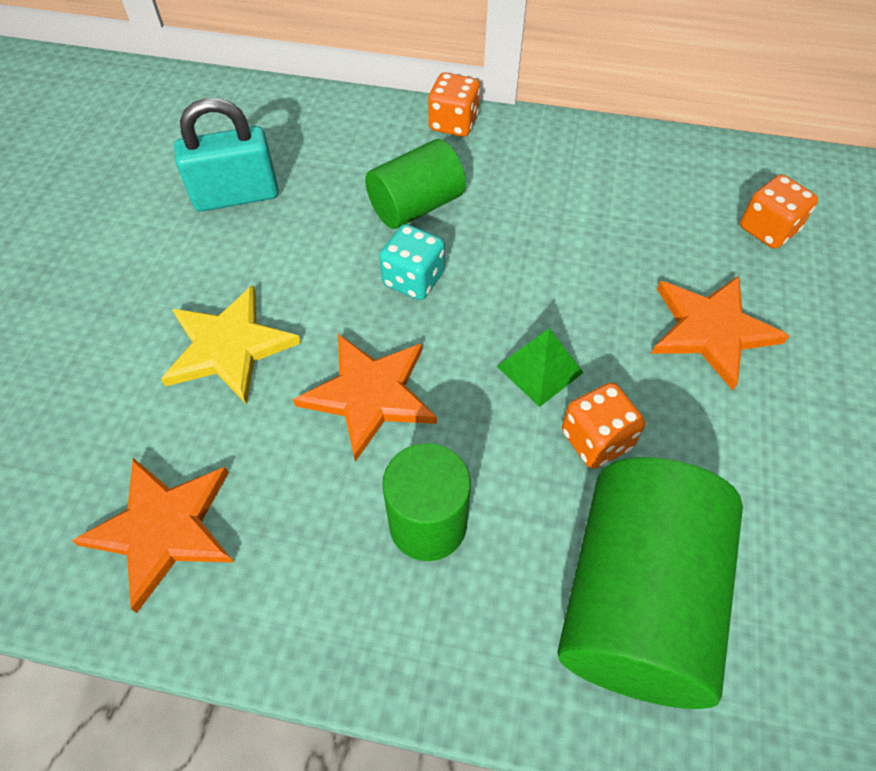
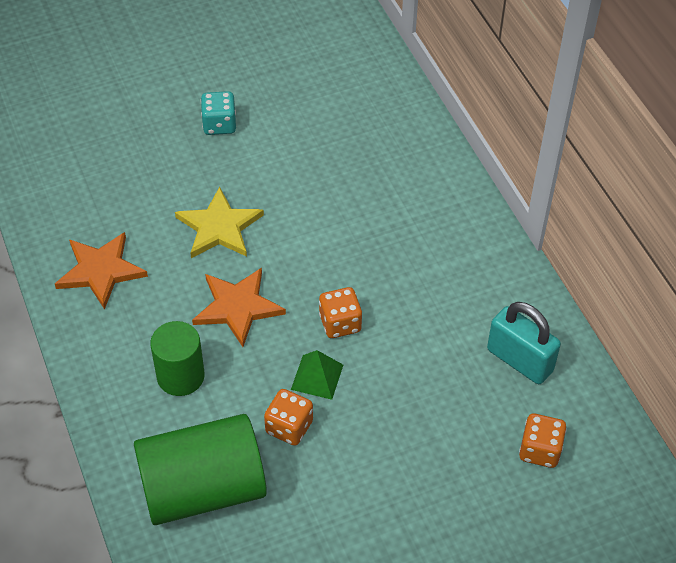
camera: 55 degrees right, 5 degrees down
turquoise padlock [174,98,278,212] -> turquoise padlock moved to [487,302,561,384]
green cylinder [365,139,466,229] -> none
turquoise dice [379,224,445,300] -> turquoise dice moved to [201,91,236,135]
orange dice [428,72,480,137] -> orange dice moved to [319,287,362,338]
orange star [651,276,789,390] -> none

